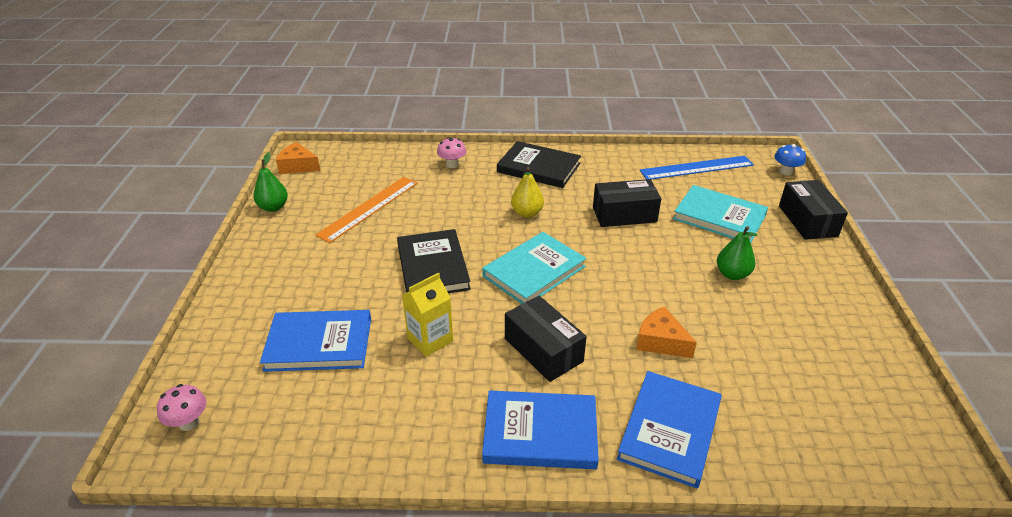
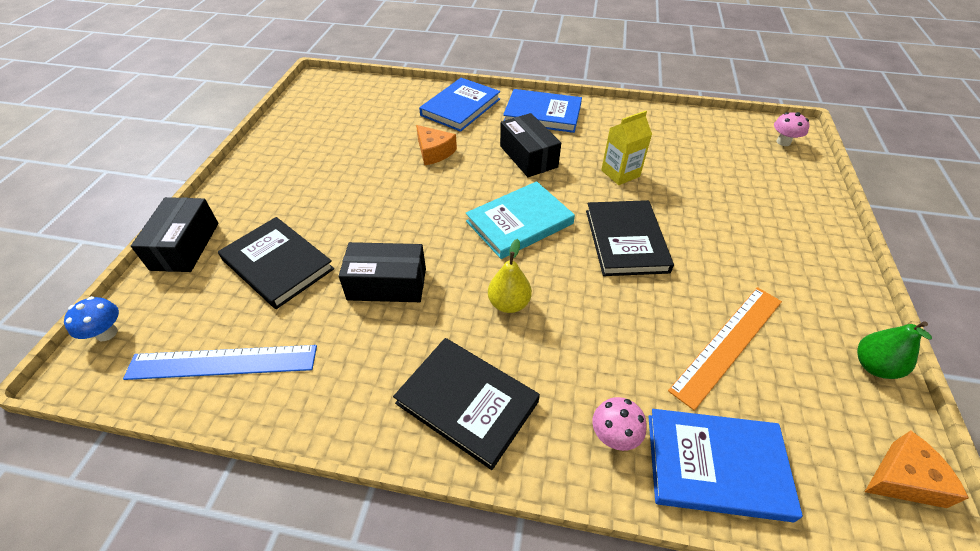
camera: 170 degrees left, 10 degrees up
blue book [260,310,371,372] -> blue book moved to [648,409,803,522]
orange cheese [276,142,320,174] -> orange cheese turned 45 degrees counterclockwise [865,430,969,508]
turquoise book [673,185,768,243] -> black book [218,217,334,309]
green pear [717,226,758,280] -> none

